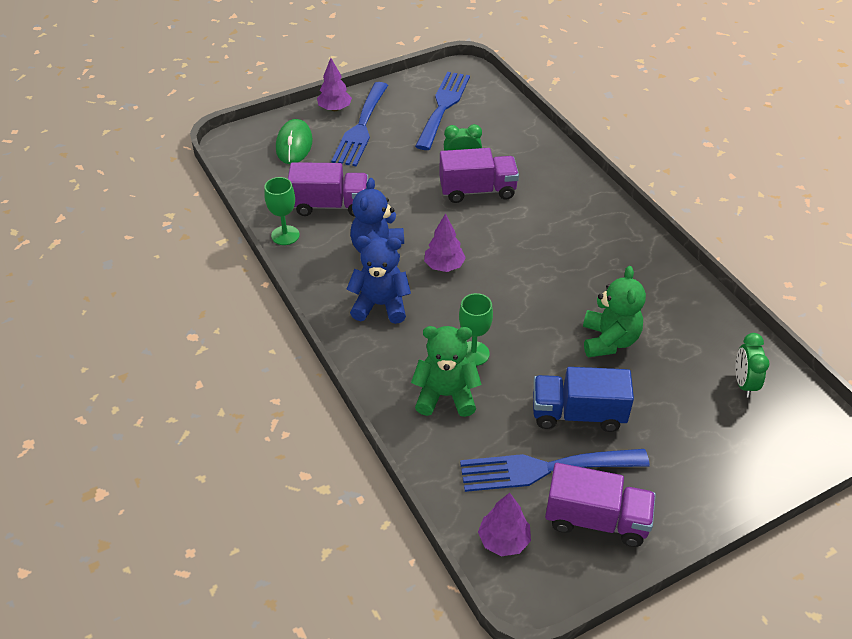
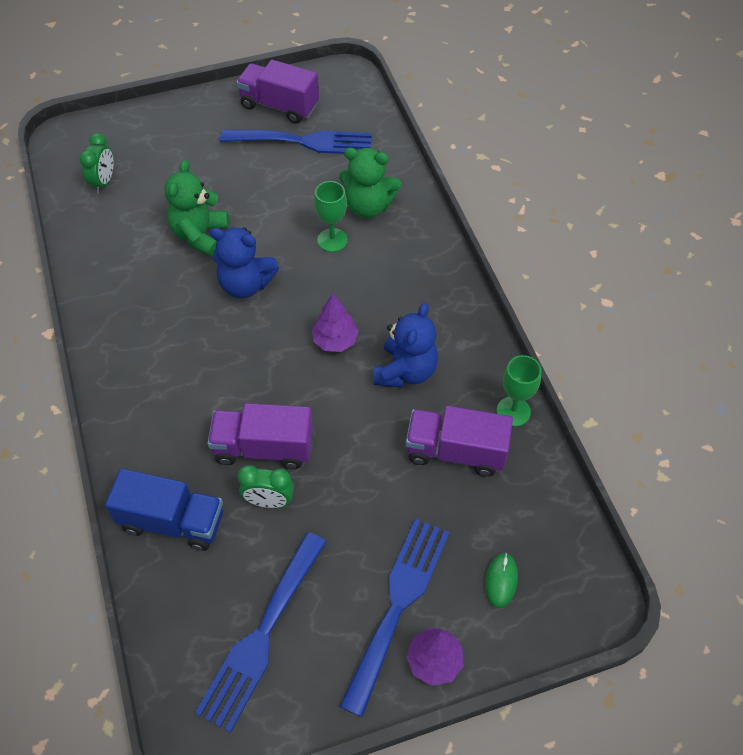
camera: 170 degrees left, 10 degrees up
green mouse [276,119,313,164] -> green mouse [485,553,518,608], size x0.60
blue teddy bear [346,236,411,324] -> blue teddy bear moved to [210,227,279,298]
purple tree [478,493,531,556] -> none
blue truck [533,367,634,432] -> blue truck moved to [105,469,223,551]

